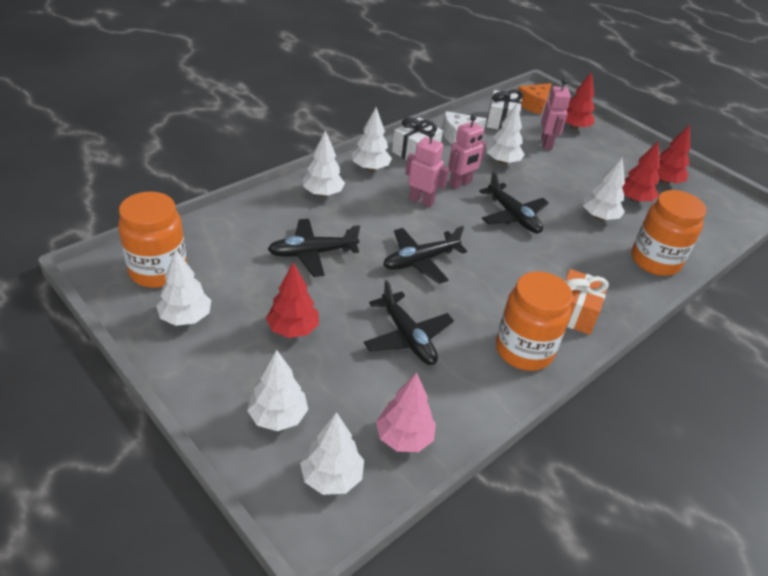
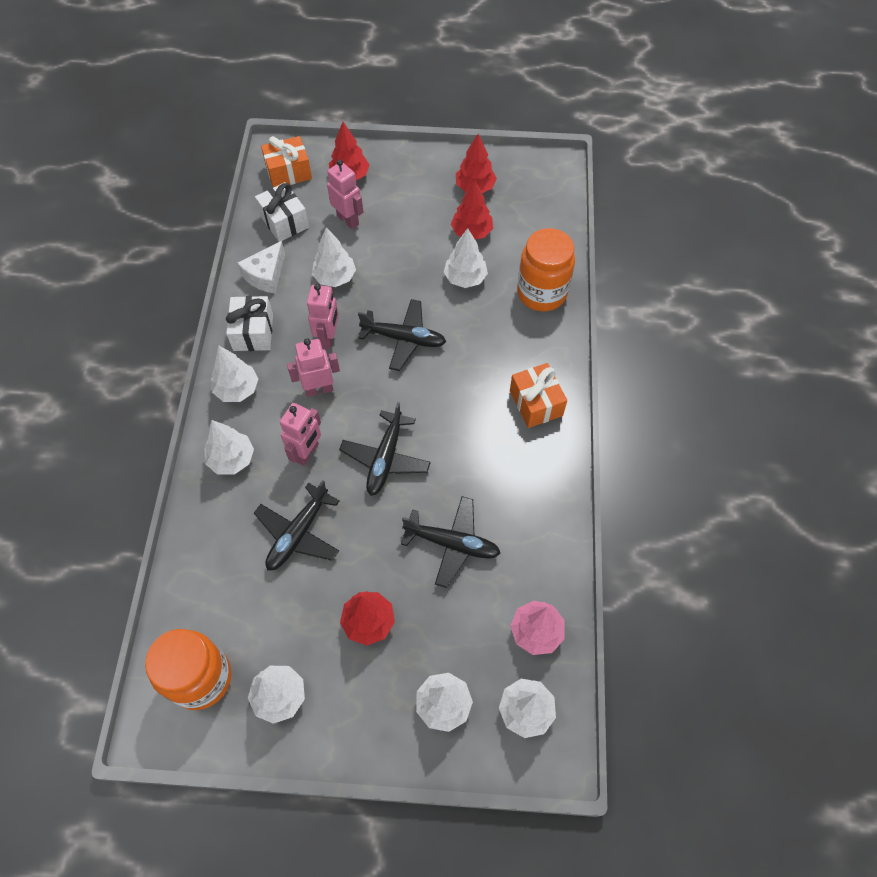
camera: 40 degrees left, 20 degrees up
orange jar [496,271,573,371] -> none
orange cheese [517,83,552,115] -> orange gift [261,136,312,188]
none -> pink robot [280,403,321,466]

